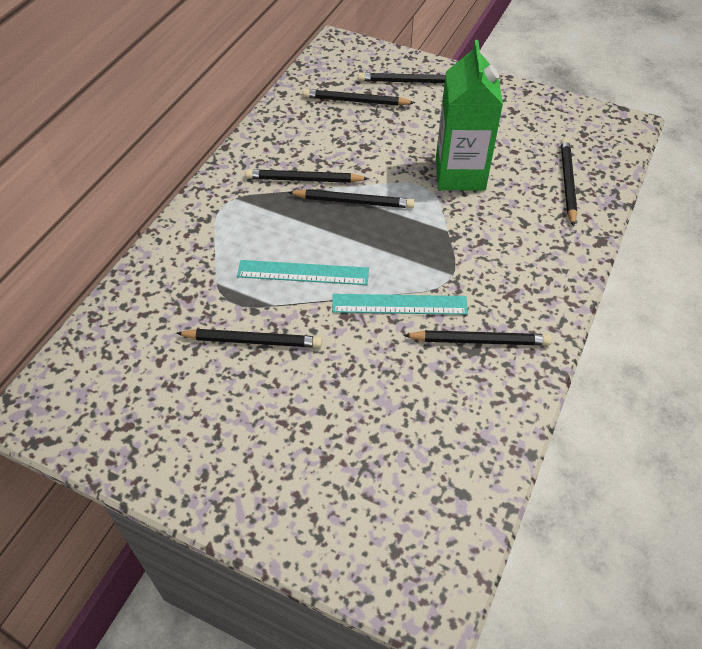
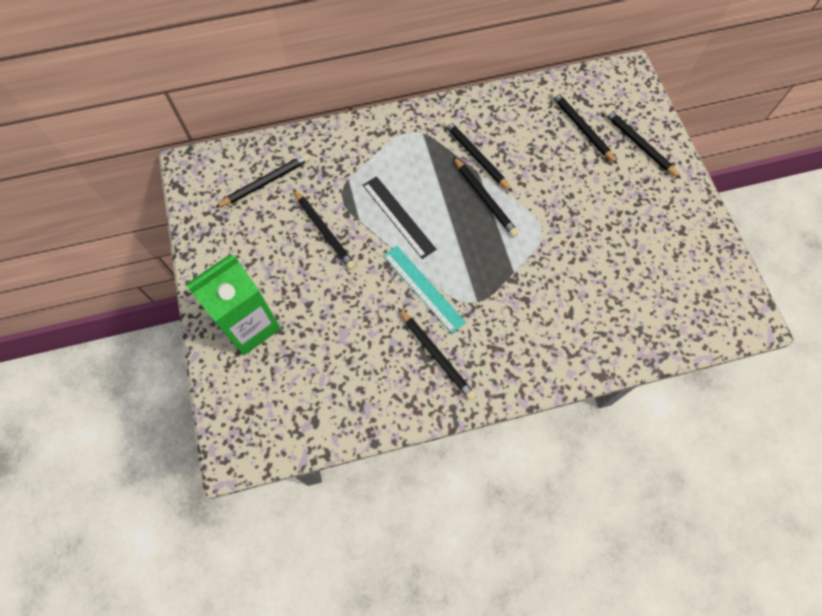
camera: 50 degrees right, 15 degrees up
turquoise ruler [237,260,369,285] -> black ruler [363,176,437,259]
green carton [436,40,503,191] -> green carton moved to [186,254,281,355]
black pencil [561,138,577,227] -> black pencil moved to [215,153,310,208]

